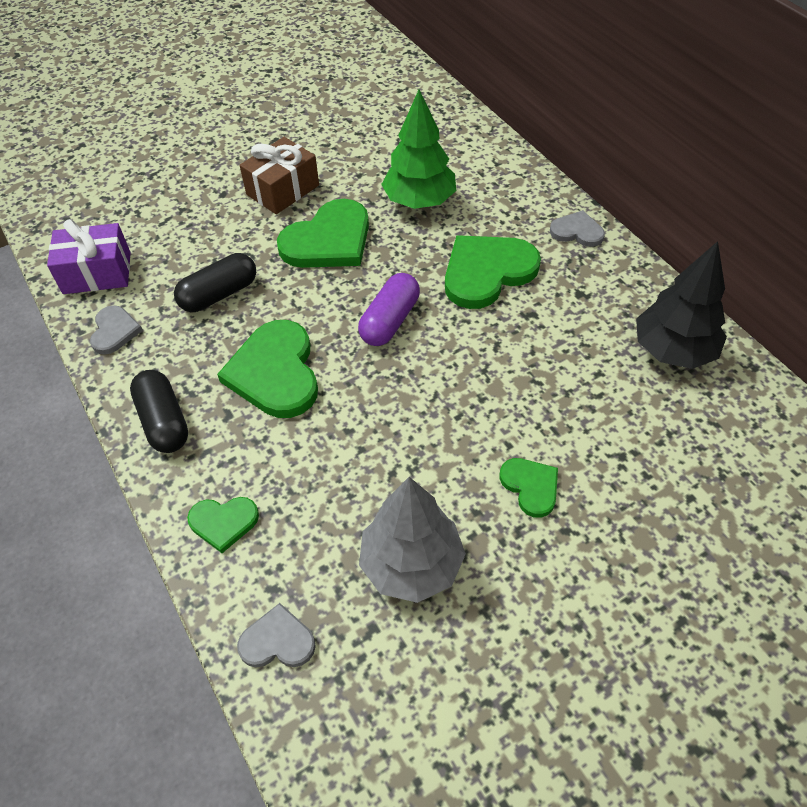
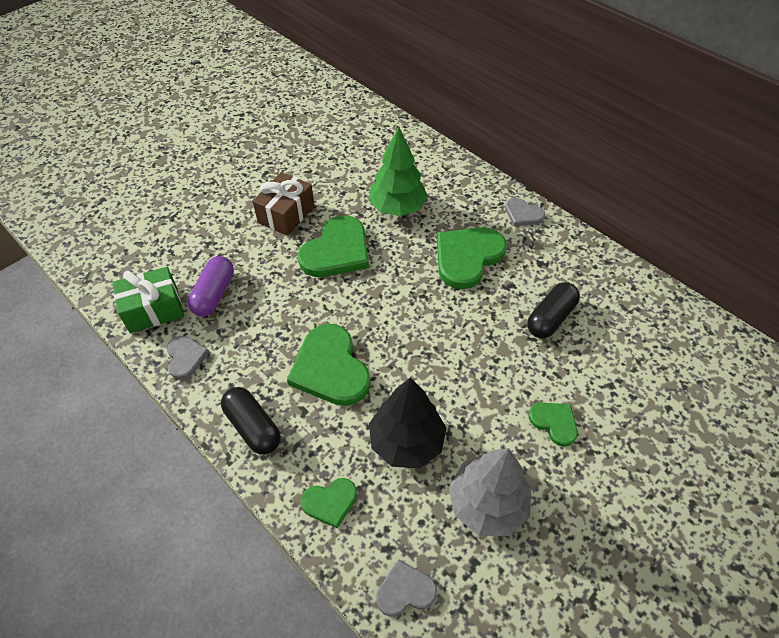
camera: 15 degrees left, 0 degrees up
purple gift [47,219,131,294] -> green gift [112,267,184,333]
black capsule [174,253,256,312] -> black capsule moved to [527,282,580,338]
purple capsule [358,273,420,346] -> purple capsule moved to [188,256,234,317]
grey heart [550,210,605,247] -> grey heart turned 150 degrees counterclockwise [505,198,545,226]
black tree [636,241,727,369] -> black tree moved to [369,378,447,468]

